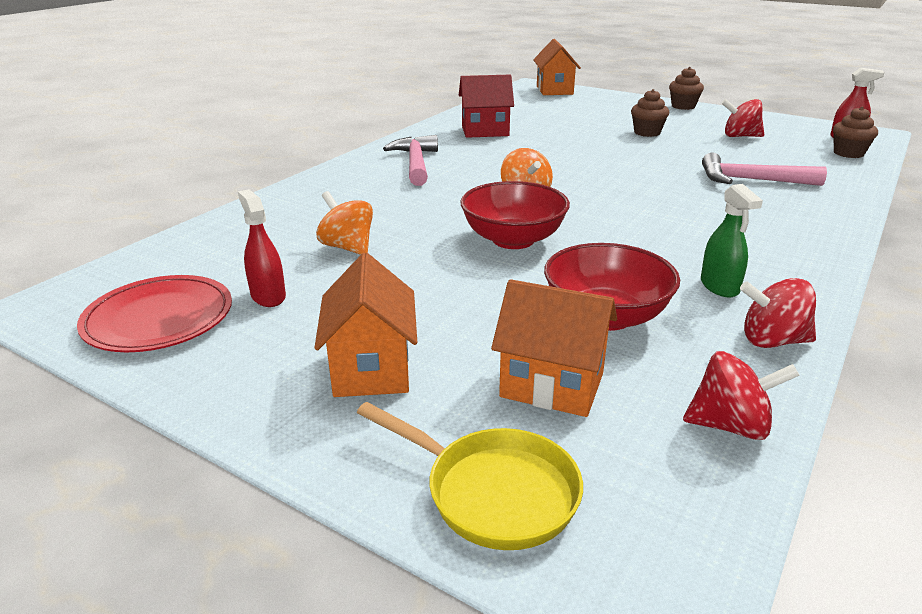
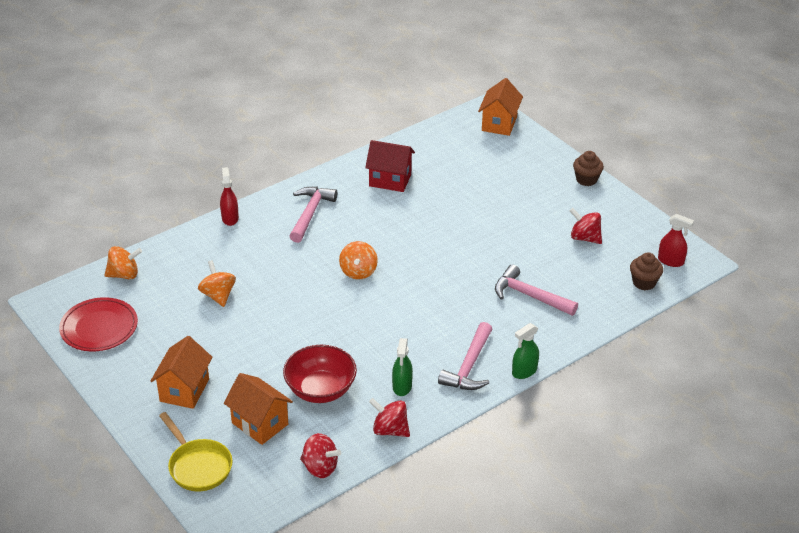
camera: 20 degrees right, 10 degrees up
red spray bottle [238,189,286,307] -> red spray bottle moved to [220,167,239,226]
red bowl [460,181,570,249] -> none
brown cupcake [631,89,669,137] -> none
none -> orange spinning top [105,246,142,280]
none -> pink hammer [438,322,492,390]
none -> green spray bottle [512,323,539,379]

